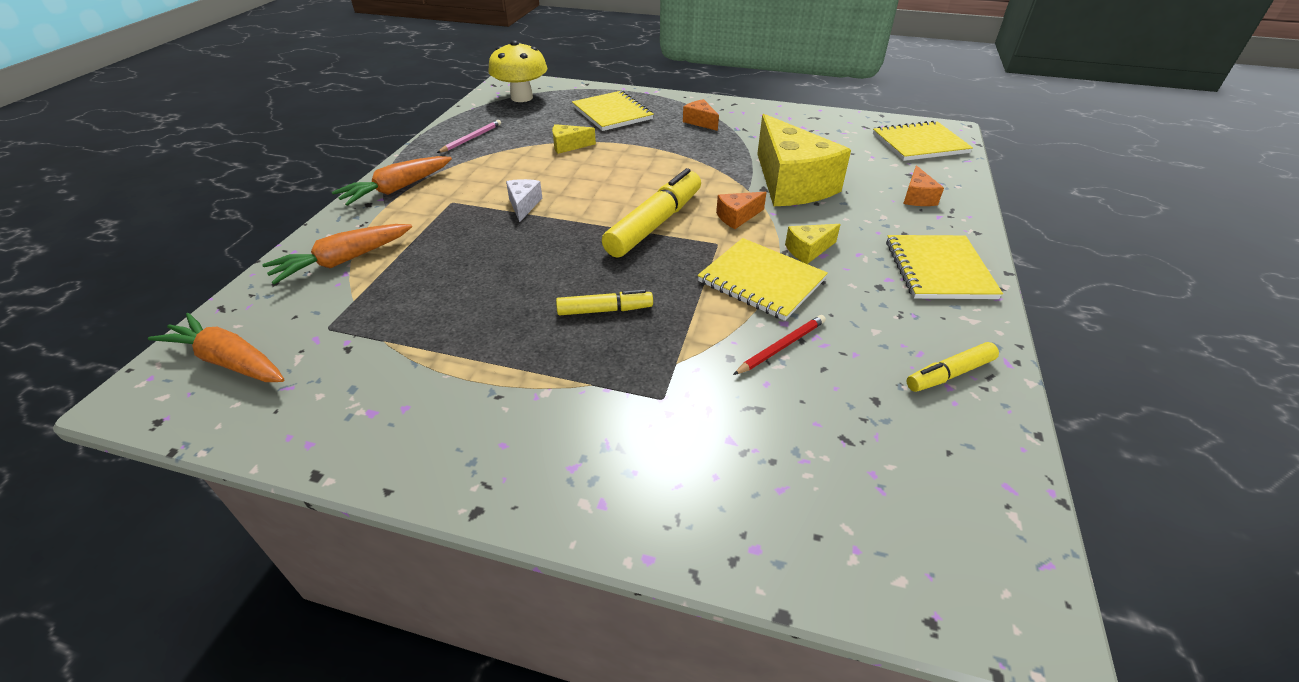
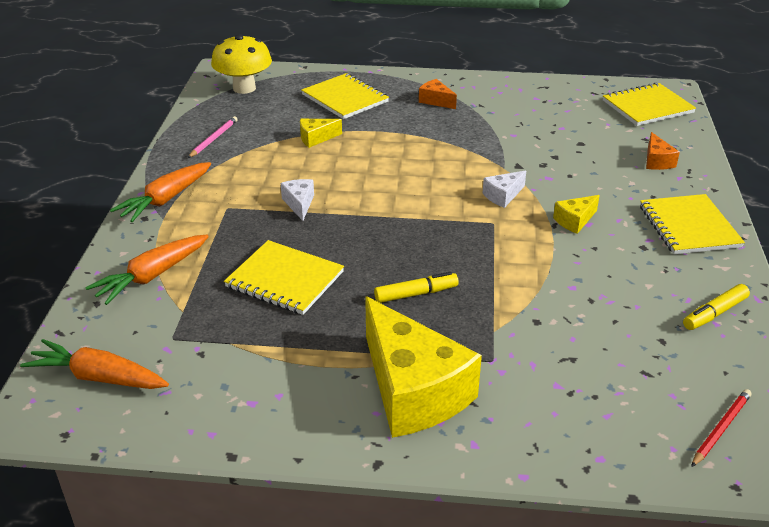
camera: 10 degrees left, 5 degrees down
yellow marker [602,168,701,258] -> none
yellow notebook [697,238,828,321] -> yellow notebook moved to [224,240,344,315]
orange cheese [716,192,767,229] -> white cheese [483,170,526,208]
red pencil [733,315,826,375] -> red pencil moved to [691,389,751,467]
yellow cheese [757,114,851,206] -> yellow cheese moved to [365,296,482,438]

